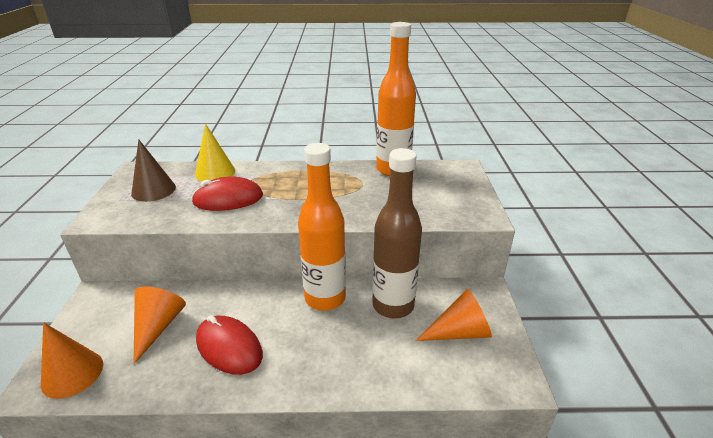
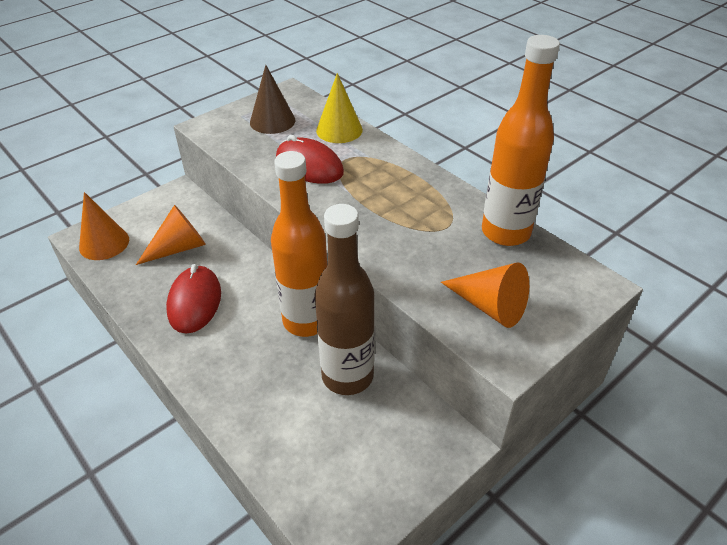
camera: 50 degrees right, 10 degrees up
orange cone [416,289,492,341] -> orange cone moved to [441,262,529,328]

